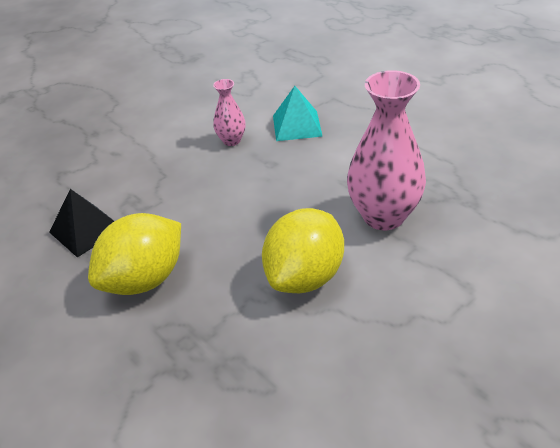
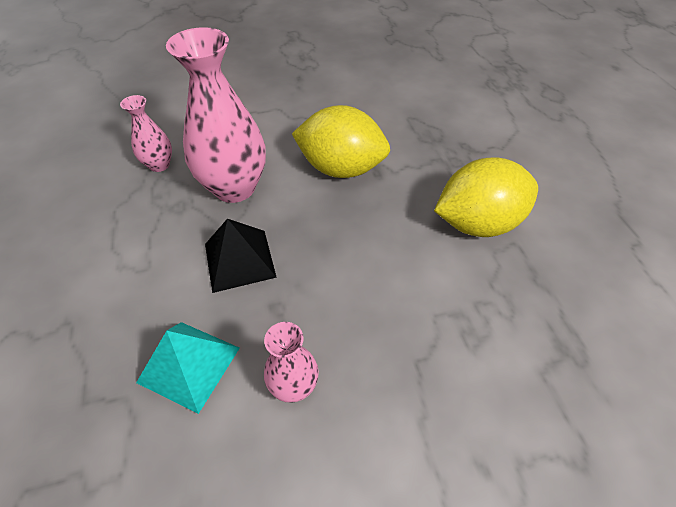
camera: 155 degrees left, 10 degrees up
black pyramid [49,189,114,258] -> black pyramid moved to [205,219,277,293]
yellow lemon [262,208,344,293] -> yellow lemon turned 45 degrees clockwise [292,105,390,178]
none -> pink vase [120,95,172,172]

